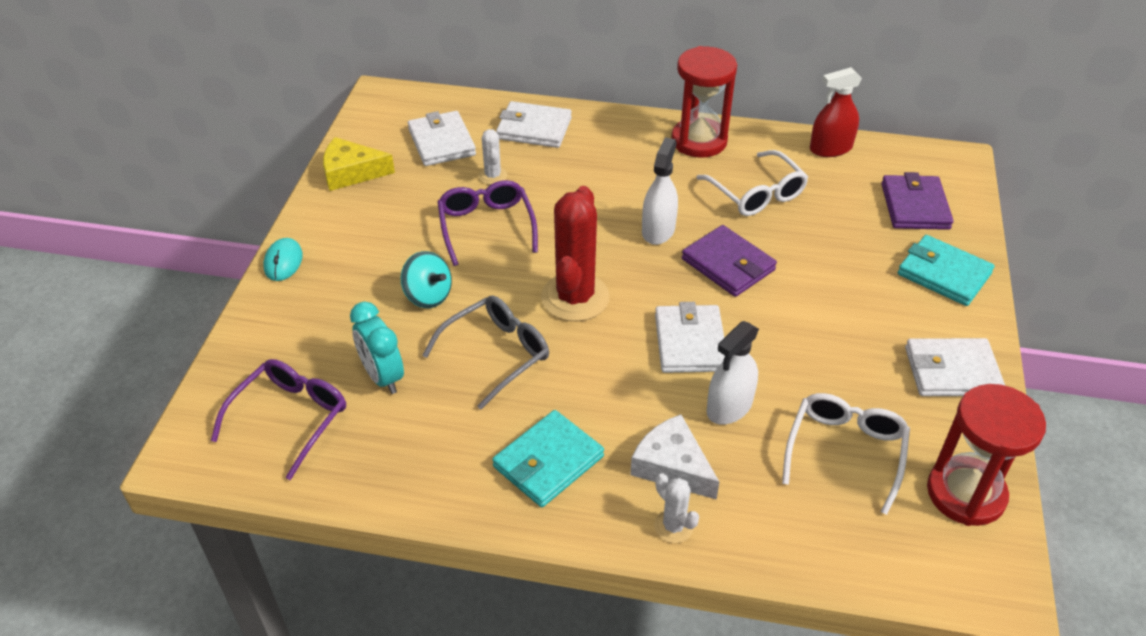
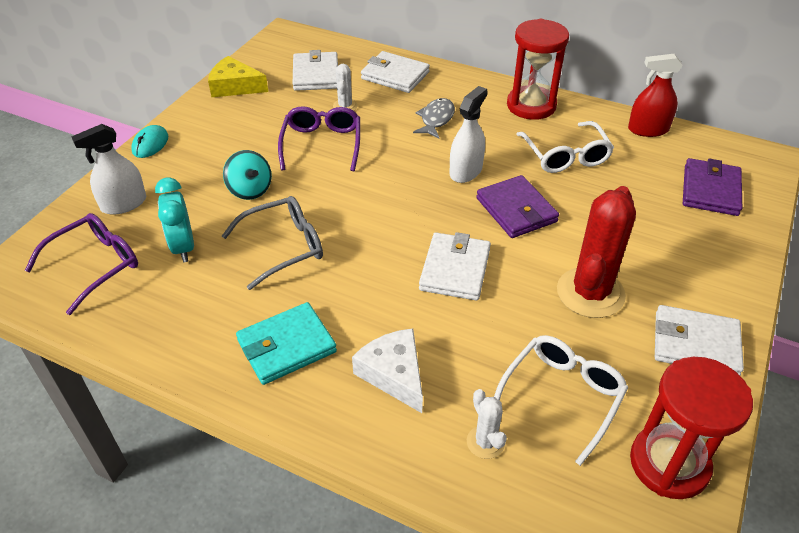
camera: 15 degrees right, 0 degrees up
red cactus [541,186,610,321] -> red cactus moved to [557,186,636,318]
white cactus [654,473,699,543] -> white cactus moved to [467,389,507,459]
white spray bottle [706,321,759,425] -> white spray bottle moved to [71,124,146,215]
turquoise wallet [898,235,995,306] -> none
none -> grey fish [413,98,455,139]

